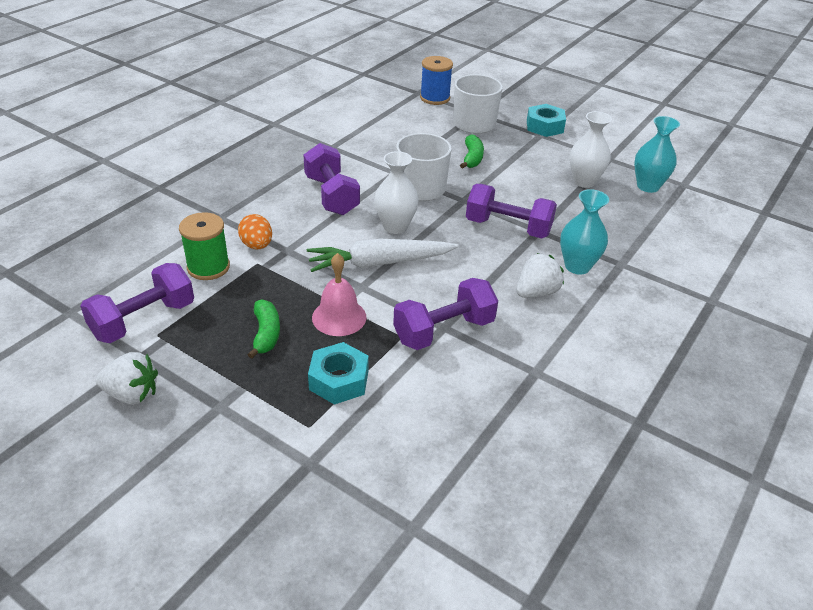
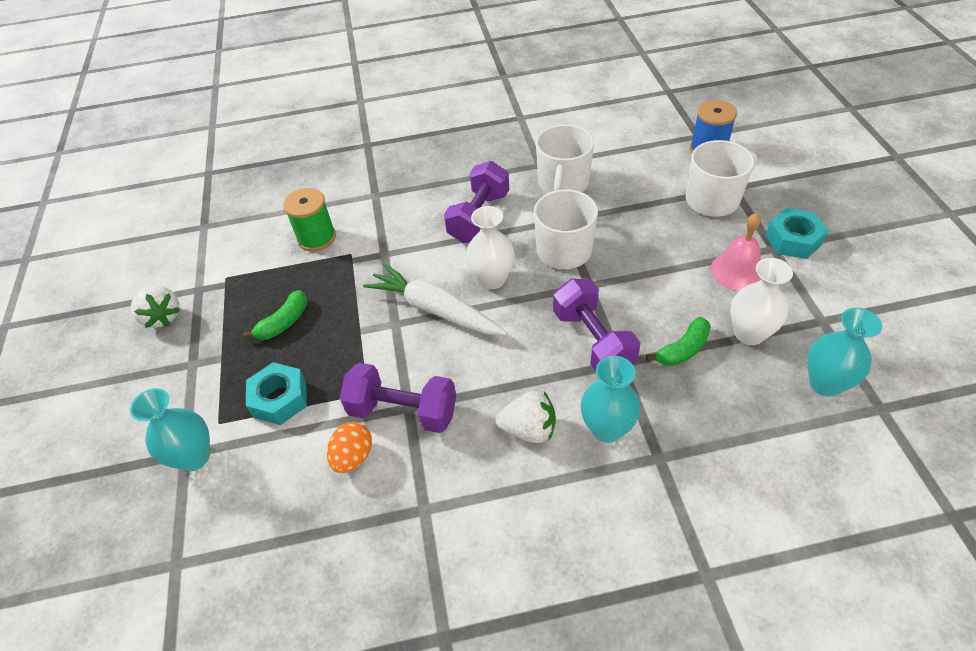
camera: 50 degrees right, 10 degrees up
purple dumbbell [80,263,194,343] -> none
orange egg [238,214,272,250] -> orange egg moved to [327,422,372,473]
pink bell [312,253,367,336] -> pink bell moved to [711,213,761,291]
green banana [460,134,484,169] -> green banana moved to [646,317,711,366]
none -> turquoise vase [130,388,210,471]
none -> white mug [536,124,594,193]

